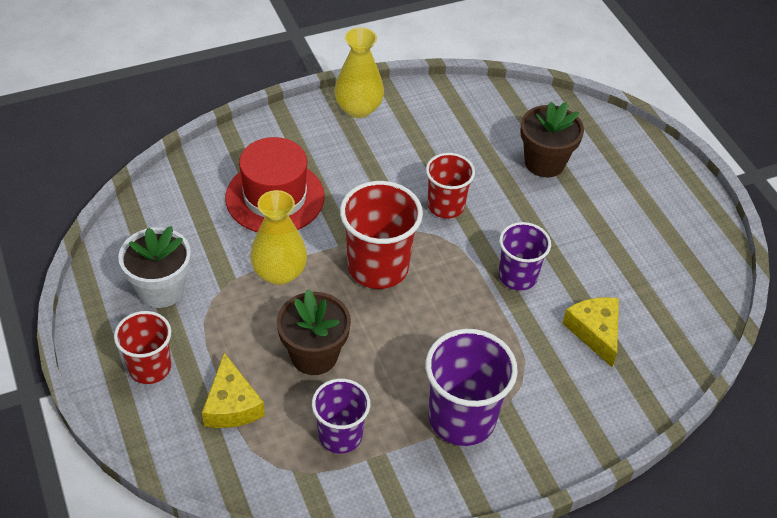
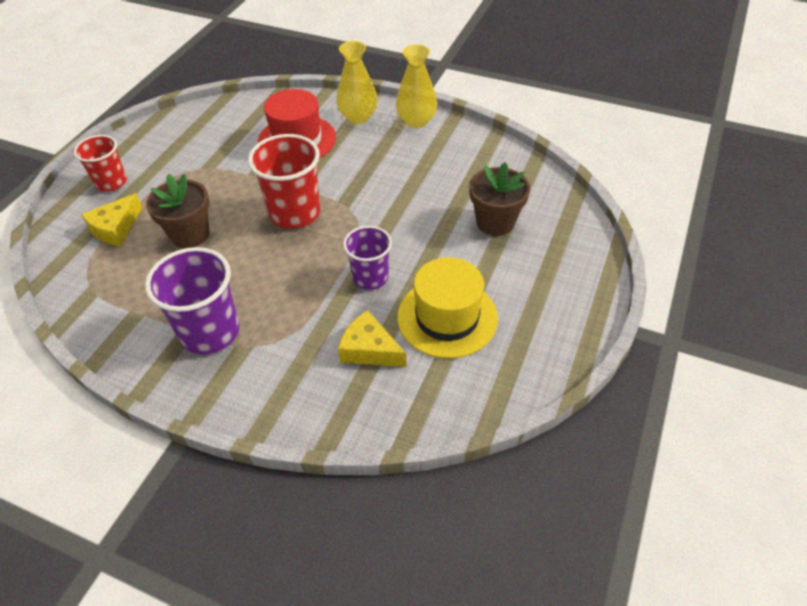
camera: 50 degrees right, 0 degrees up
white flower pot [118,226,191,308] -> none
yellow vase [250,190,307,285] -> yellow vase moved to [336,41,378,124]
purple cup [312,379,370,454] -> none
red cup [426,153,475,219] -> none
yellow cheese [562,297,619,367] -> yellow cheese turned 90 degrees counterclockwise [338,310,406,367]
none -> yellow hat [397,257,498,358]

